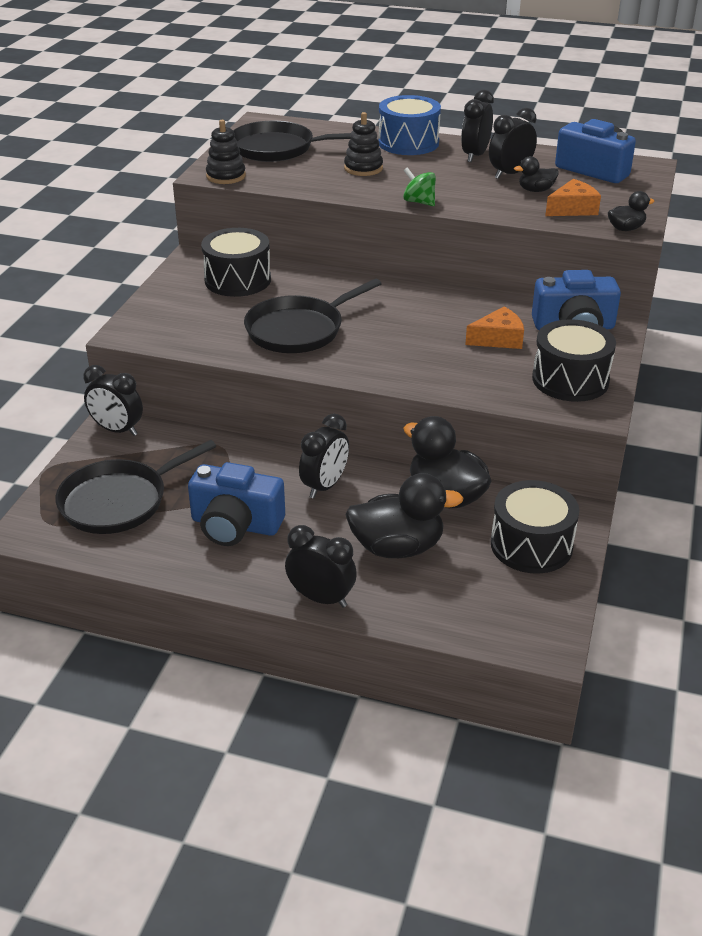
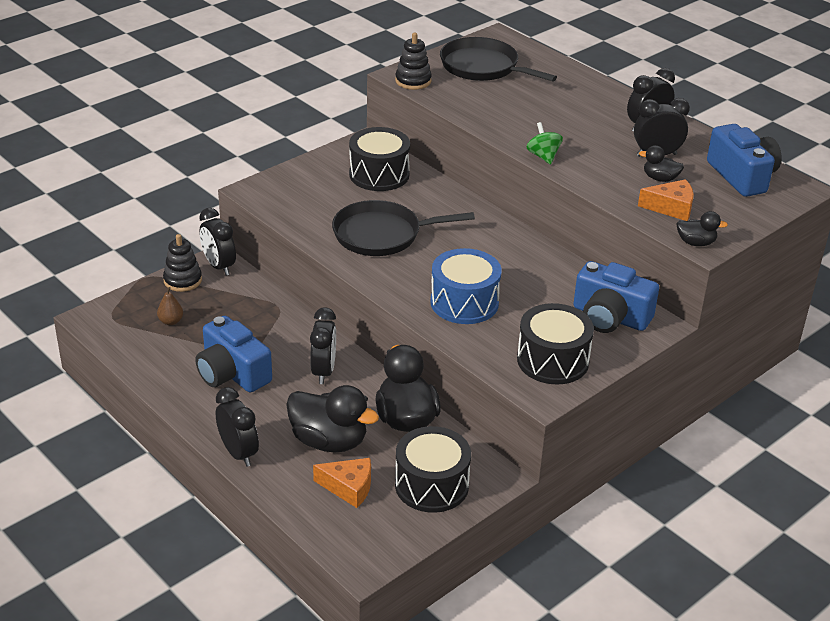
camera: 30 degrees right, 0 degrees up
black pan [56,440,216,534] -> brown pear [157,287,183,325]
black clock [299,414,349,498] -> black clock turned 60 degrees counterclockwise [310,307,336,384]
black stacking toy [344,112,383,176] -> black stacking toy moved to [163,234,202,292]
blue drum [378,95,441,155] -> blue drum moved to [430,248,502,324]
orange cheese [465,307,524,349] -> orange cheese moved to [313,458,371,508]

